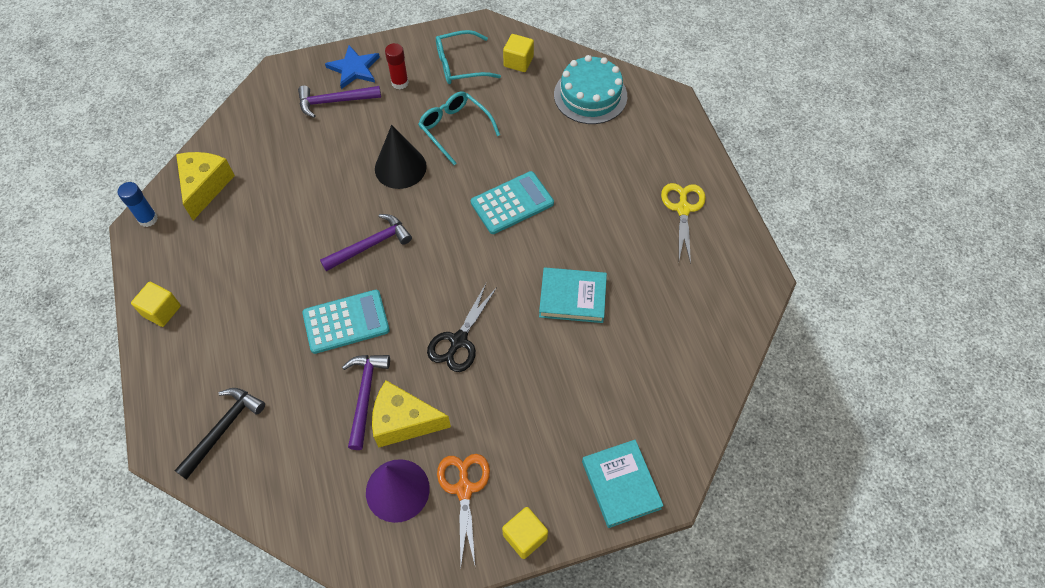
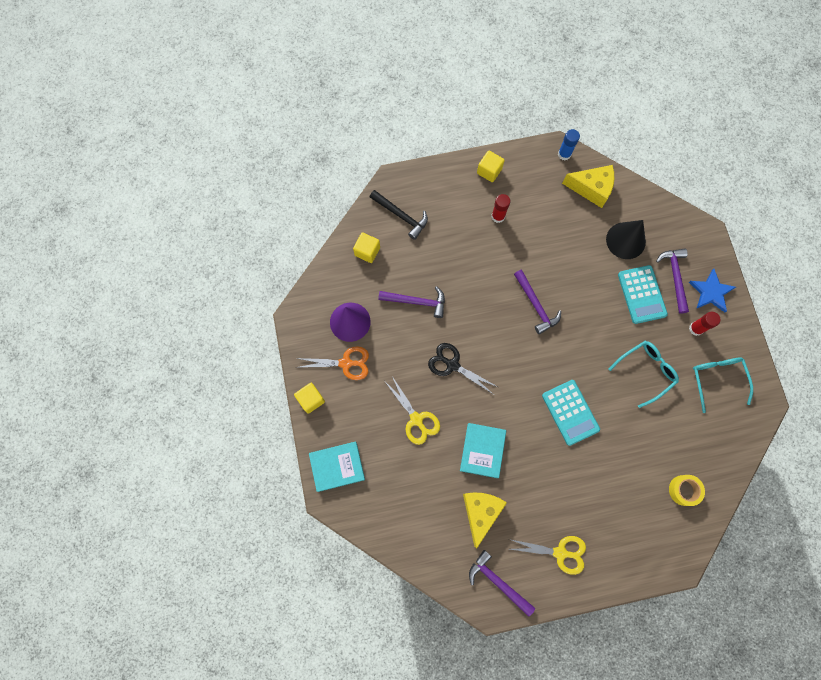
camera: 95 degrees right, 15 degrees up
turquoise calculator [302,290,390,354] -> turquoise calculator moved to [618,265,668,324]
yellow cheese [372,380,451,448] -> yellow cheese moved to [463,492,507,548]
black cone [375,125,427,189] -> black cone moved to [606,220,646,259]
yellow cube [503,34,534,72] -> yellow cube moved to [353,232,380,263]
turquoise cake [554,55,627,124] -> yellow tape [669,475,705,506]
none -> yellow scissors [385,378,440,445]
none -> purple hammer [469,550,535,617]
none -> red glue stick [491,194,510,223]

